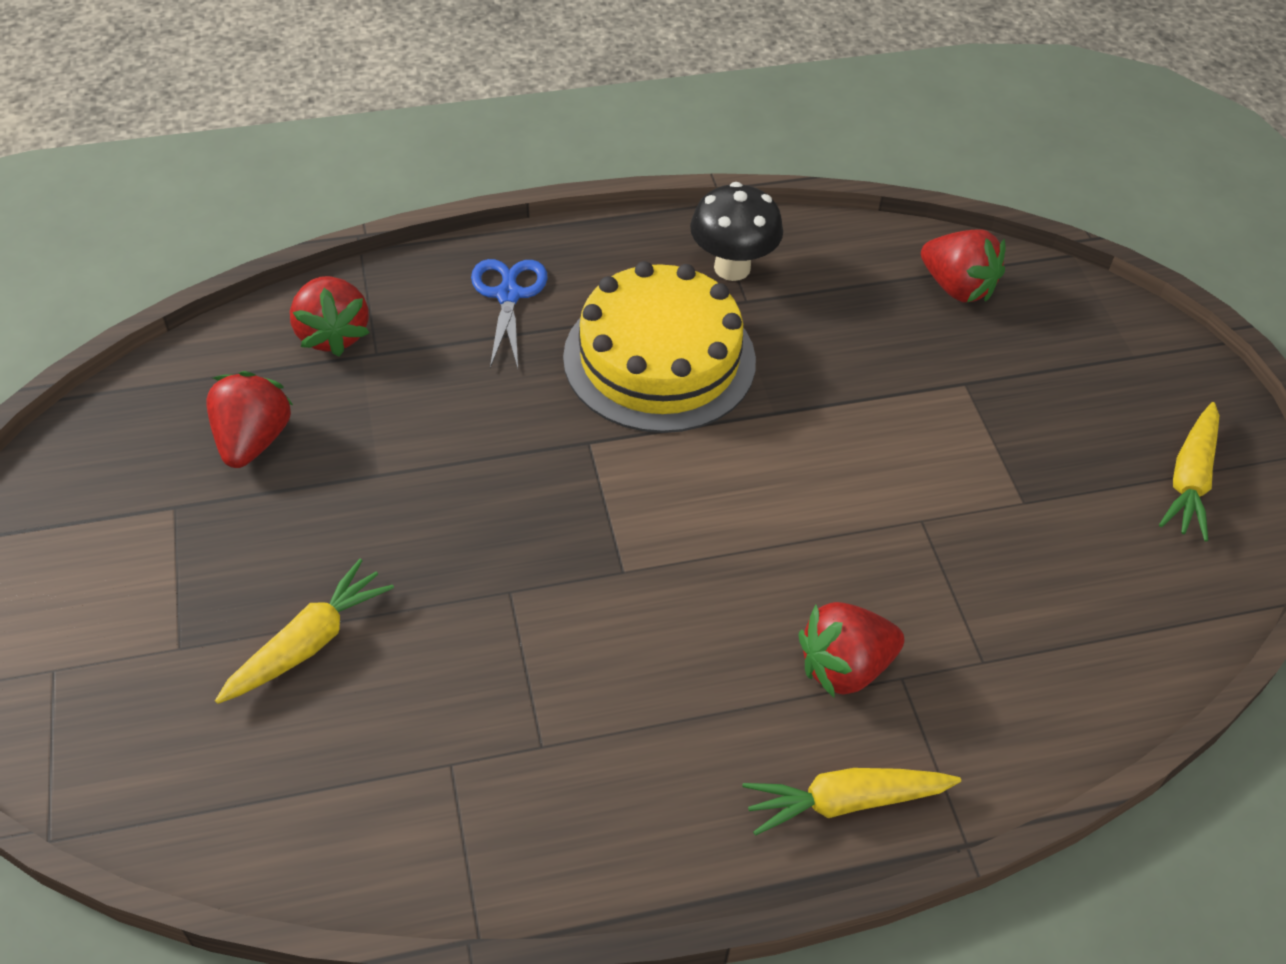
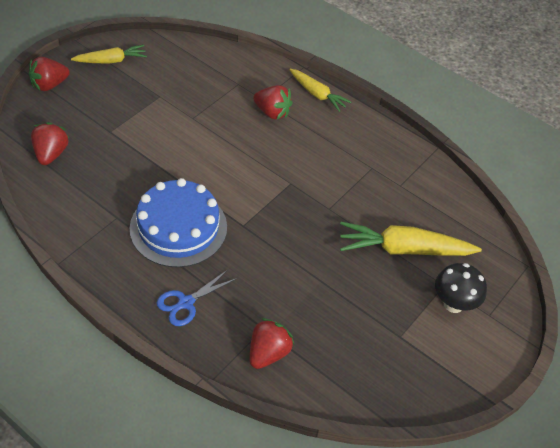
camera: 130 degrees left, 0 degrees up
red strawberry [207,371,294,468] -> red strawberry moved to [29,57,70,91]
yellow carrot [215,559,394,704] -> yellow carrot [340,222,482,256], size x1.62
yellow cake [563,261,756,433] -> blue cake [130,178,227,268]
black mushroom [690,182,783,281] -> black mushroom moved to [435,263,487,313]

